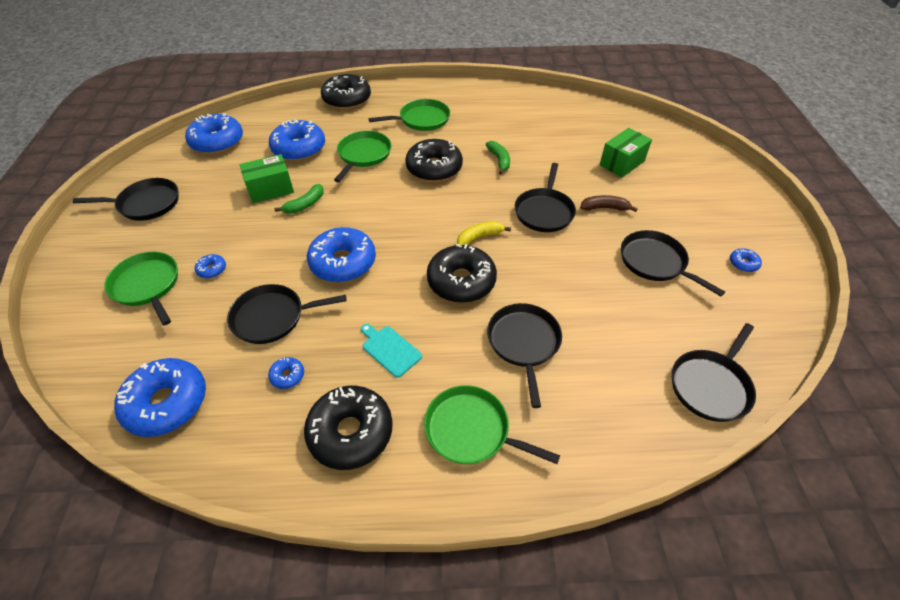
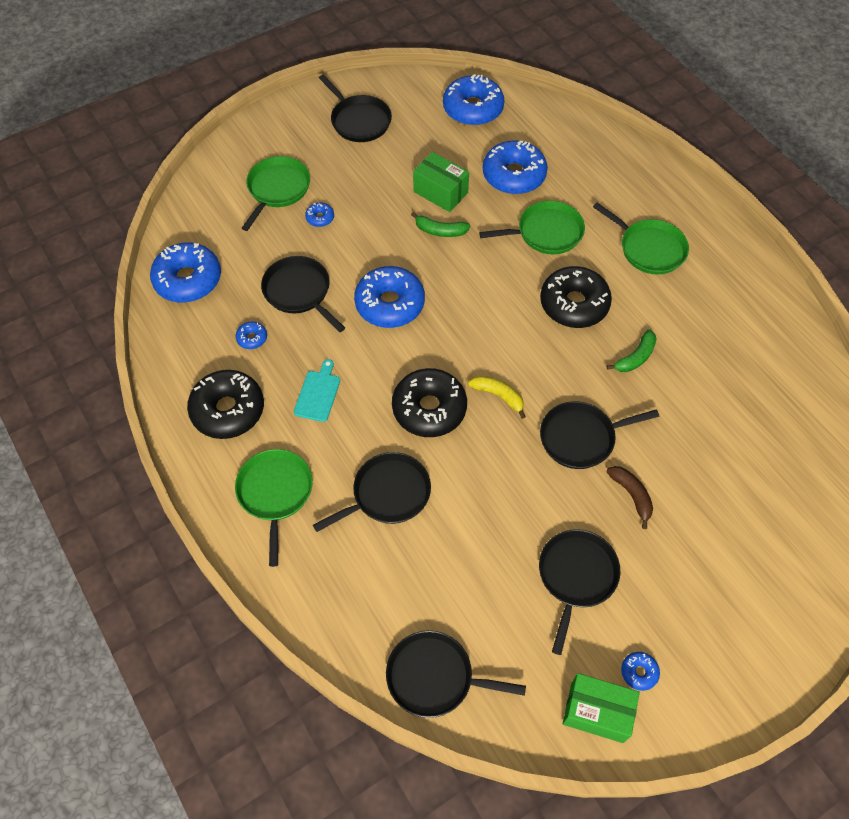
camera: 60 degrees right, 10 degrees up
black donut [321,74,371,110] -> none
green box [600,128,652,178] -> green box moved to [563,673,640,743]

